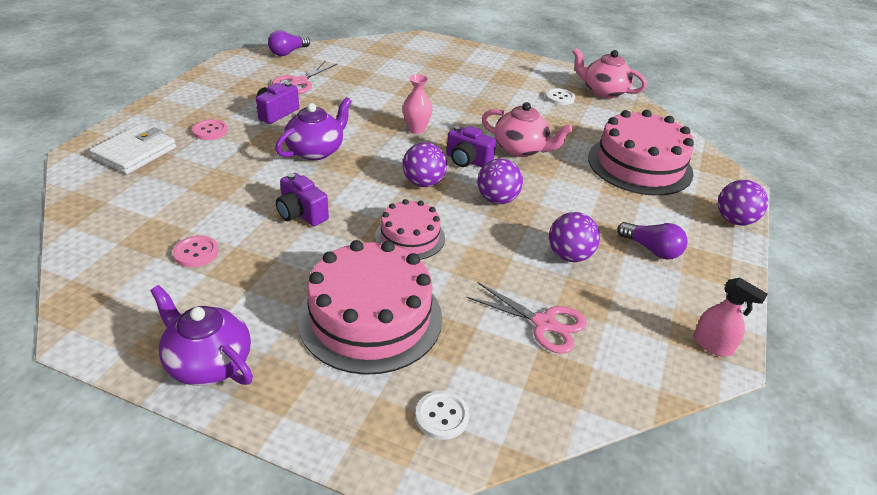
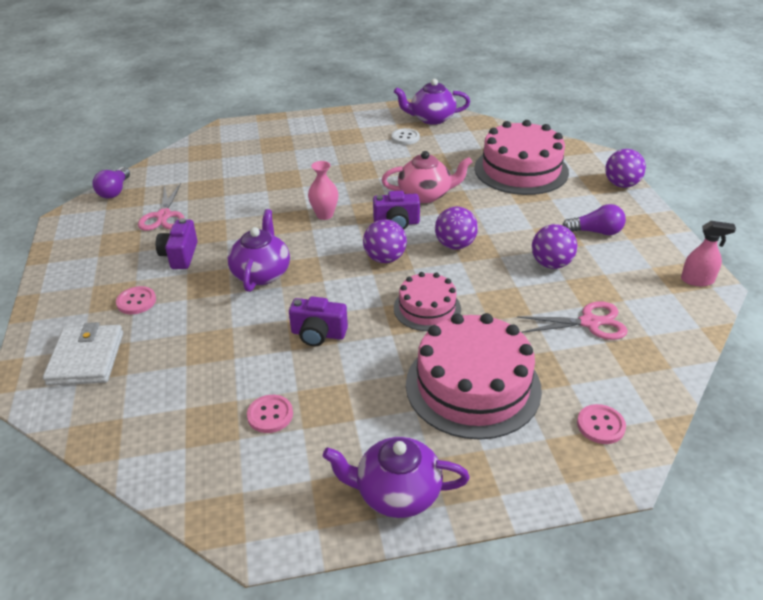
camera: 30 degrees left, 0 degrees up
white button [415,391,469,440] -> pink button [577,404,626,444]
pink teapot [573,48,647,99] -> purple teapot [394,79,470,125]

